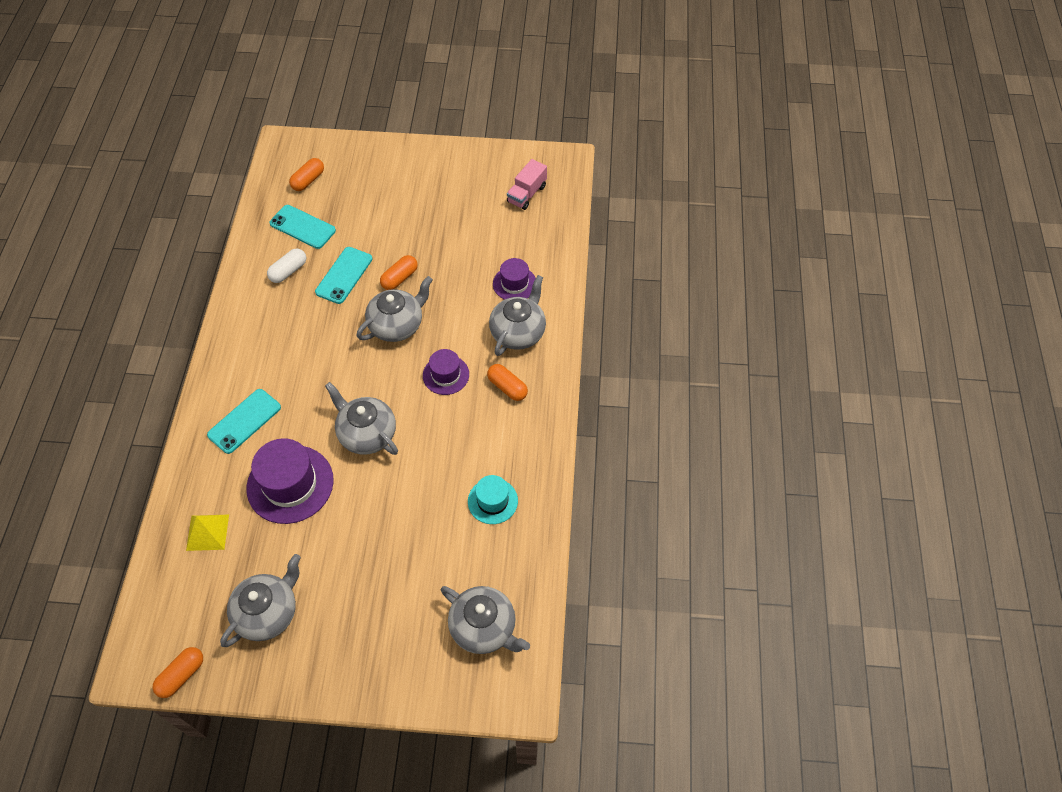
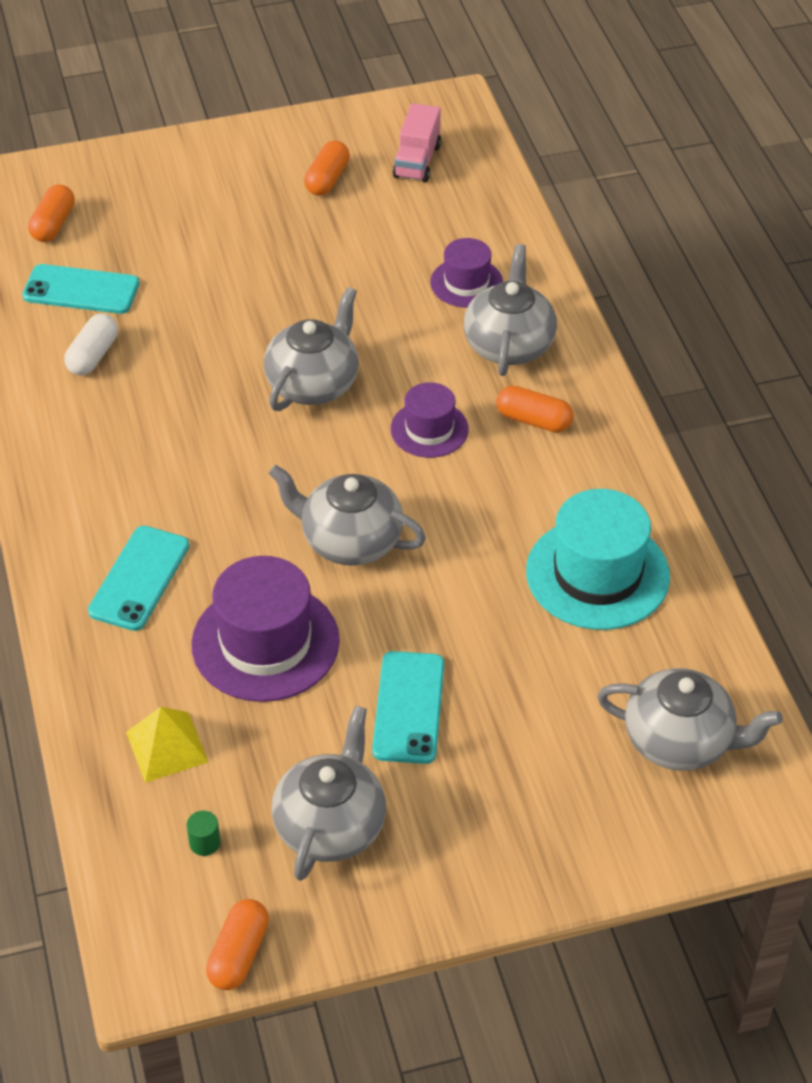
camera: 20 degrees left, 10 degrees down
turquoise phone [315,247,373,304] -> turquoise phone moved to [372,651,444,764]
orange capsule [380,255,418,290] -> orange capsule moved to [304,140,350,196]
turquoise hat [468,475,518,524] -> turquoise hat [526,489,670,630], size x1.73
none -> green cylinder [187,811,221,856]

